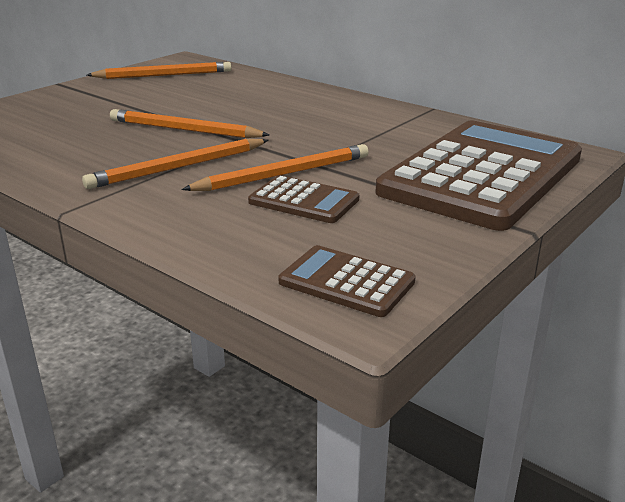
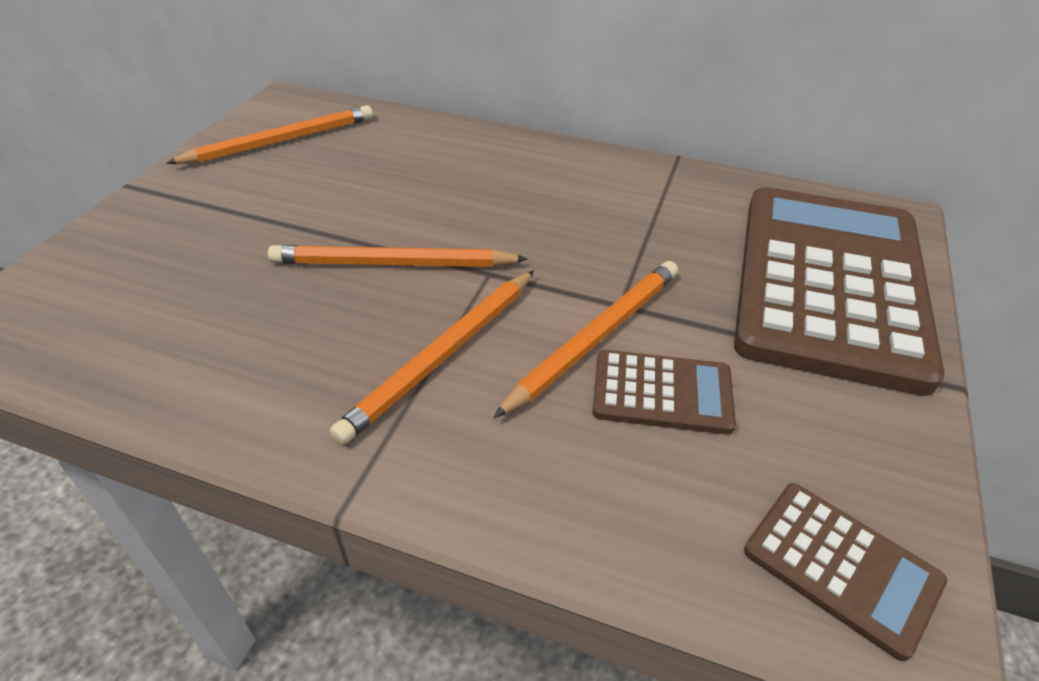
camera: 20 degrees left, 15 degrees up
brown calculator [279,245,416,317] -> brown calculator turned 150 degrees counterclockwise [744,483,947,661]

